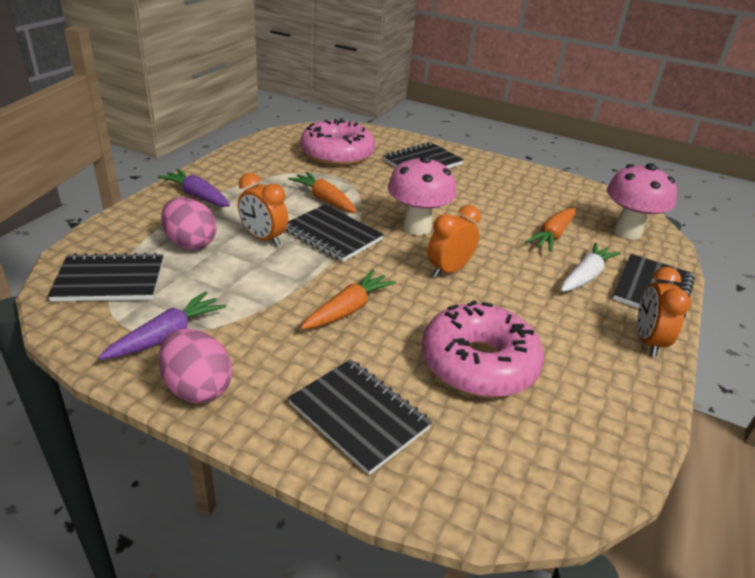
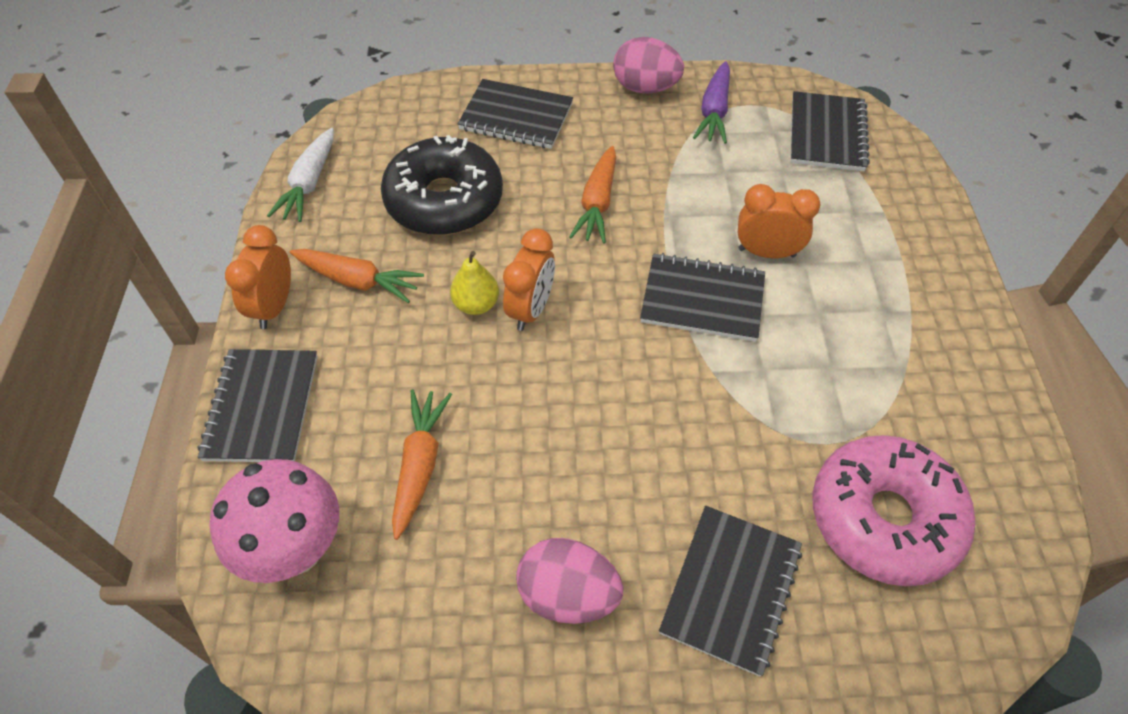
camera: 155 degrees right, 20 degrees up
black notebook [47,252,163,301] -> black notebook turned 45 degrees counterclockwise [791,91,870,171]
purple carrot [157,169,230,207] -> none
pink egg [161,197,217,250] -> pink egg moved to [516,538,623,624]
orange carrot [288,172,357,213] -> orange carrot moved to [290,249,424,303]
pink mushroom [388,155,456,235] -> none
pink donut [422,300,544,398] -> black donut [381,135,503,235]
white carrot [561,242,621,292] -> white carrot moved to [267,128,334,222]
orange clock [637,267,691,357] -> orange clock turned 150 degrees counterclockwise [225,225,291,329]
none -> yellow pear [450,251,499,315]

